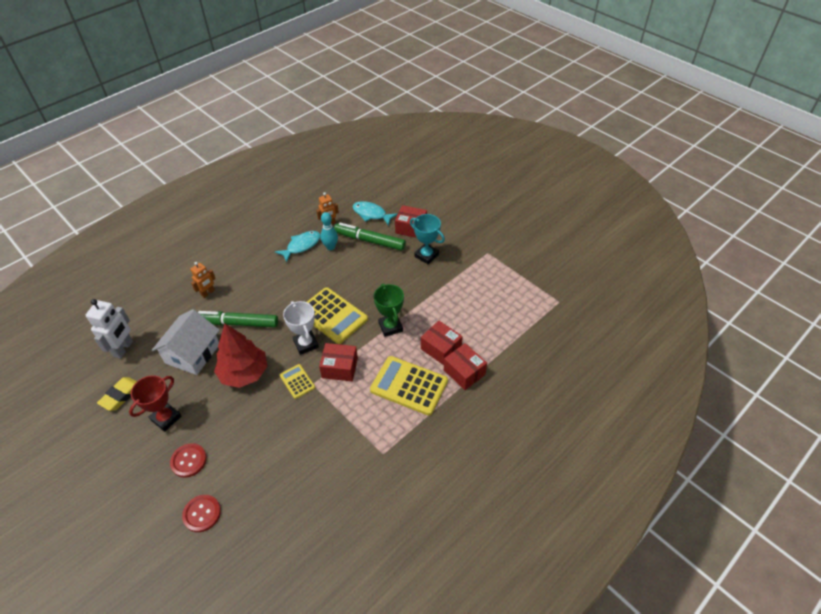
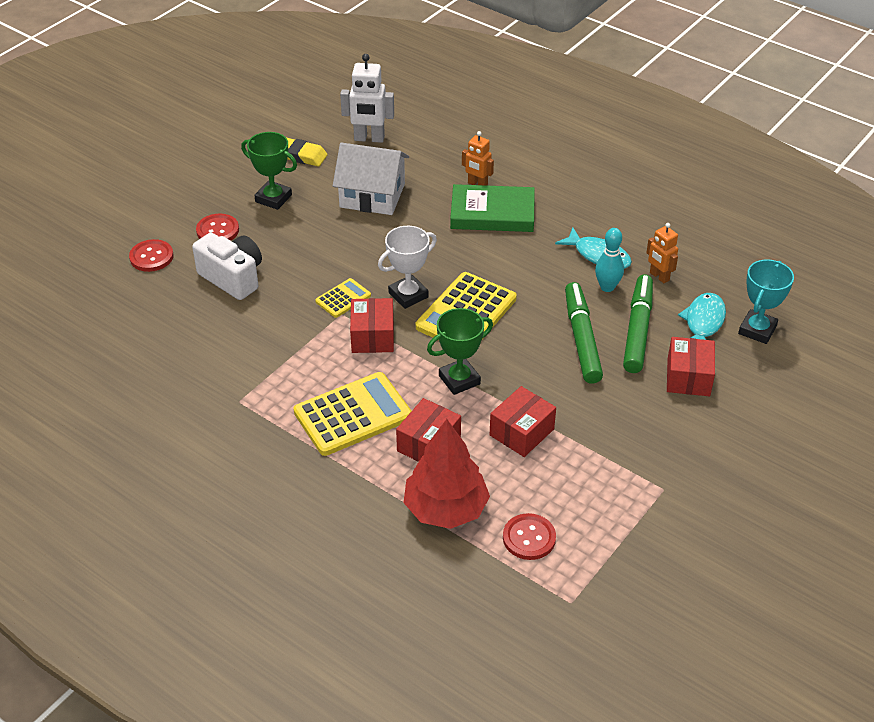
camera: 80 degrees right, 5 degrees down
red trophy [129,375,181,432] -> green trophy [241,132,297,210]
green marker [198,311,278,327] -> green marker moved to [565,282,603,384]
red tree [214,324,267,388] -> red tree moved to [404,419,490,529]
yellow calculator [370,356,448,416] -> yellow calculator turned 45 degrees clockwise [293,372,412,456]
turquoise trophy [410,214,445,265] -> turquoise trophy moved to [738,259,794,344]
red box [444,343,487,390] -> red box moved to [490,386,556,457]
none -> white camera [192,233,262,300]
none -> green book [450,184,535,232]
none -> red button [503,513,556,560]

